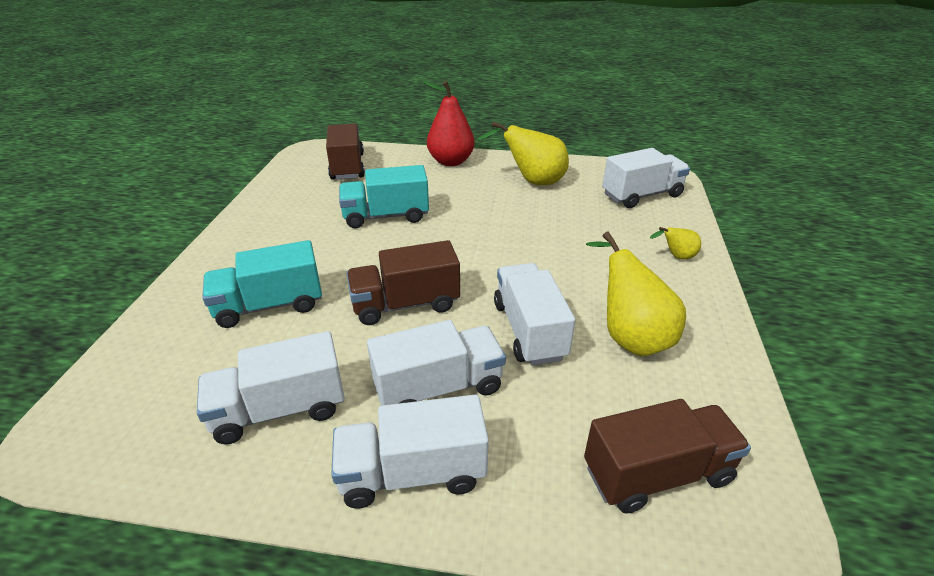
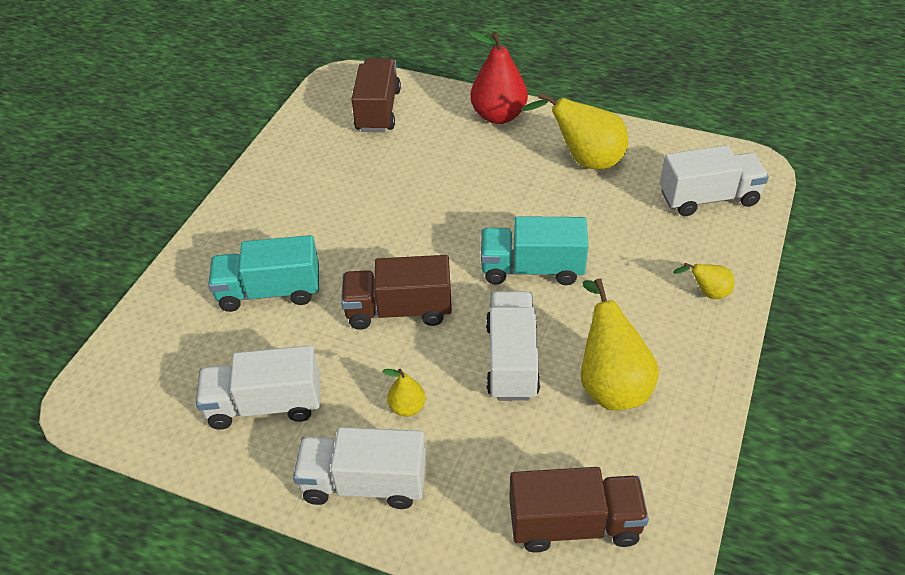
camera: 15 degrees right, 10 degrees up
turquoise truck [339,165,429,228] -> turquoise truck moved to [481,216,589,285]
white truck [367,320,506,406] -> yellow pear [382,369,425,417]

